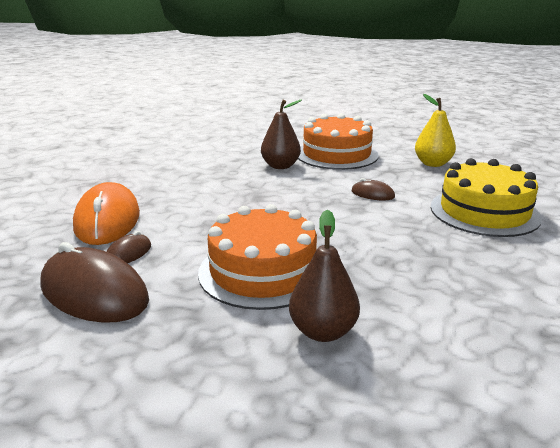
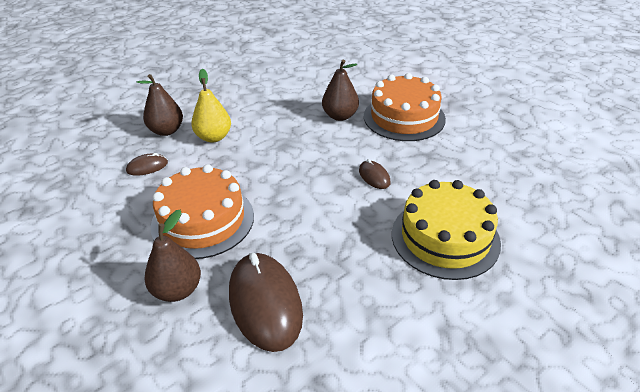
camera: 35 degrees right, 15 degrees up
brown mouse [40,242,149,323] -> brown mouse moved to [229,253,303,352]
orange mouse [73,182,140,245] -> brown pear [136,74,183,136]
yellow pear [415,94,456,167] -> yellow pear moved to [191,69,231,143]

